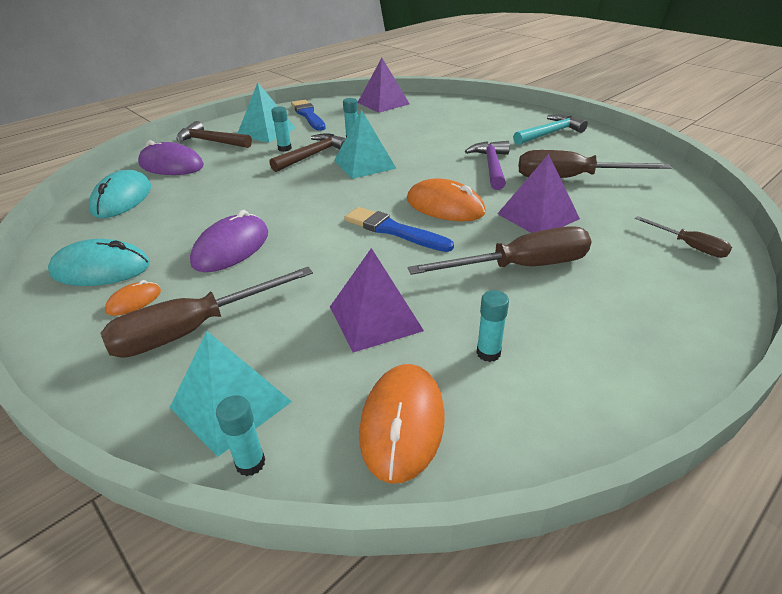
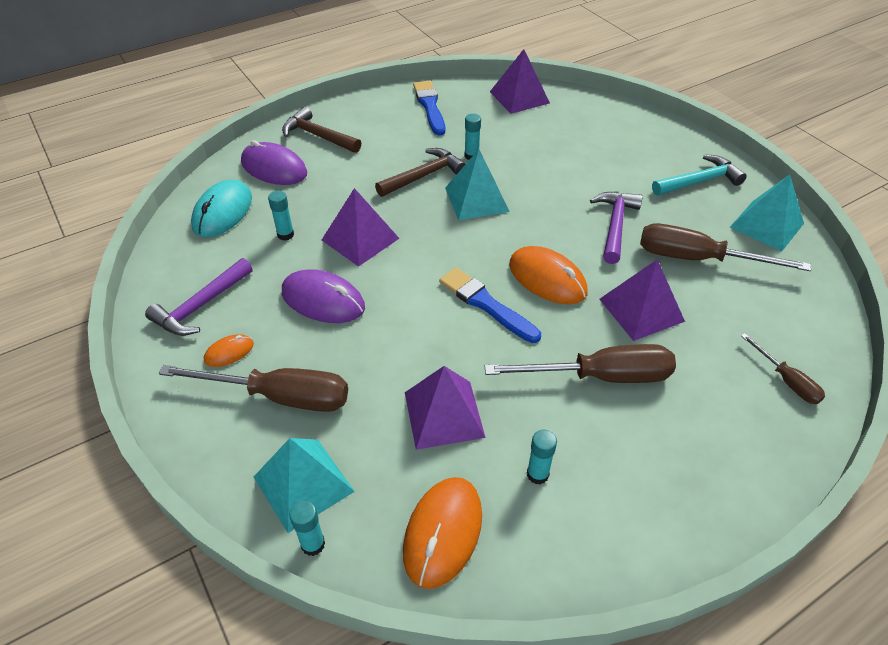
camera: 10 degrees right, 10 degrees up
turquoise mouse [48,239,150,286] -> purple hammer [145,258,253,336]
brown screwdriver [101,267,313,358] -> brown screwdriver turned 150 degrees counterclockwise [159,365,348,412]
purple mouse [190,210,268,272] -> purple mouse turned 75 degrees clockwise [282,269,365,323]
turquoise pyramid [237,83,295,143] -> turquoise pyramid moved to [730,174,804,251]
turquoise glue stick [271,107,292,152] -> turquoise glue stick moved to [268,191,294,241]
none -> purple pyramid [322,188,400,267]

